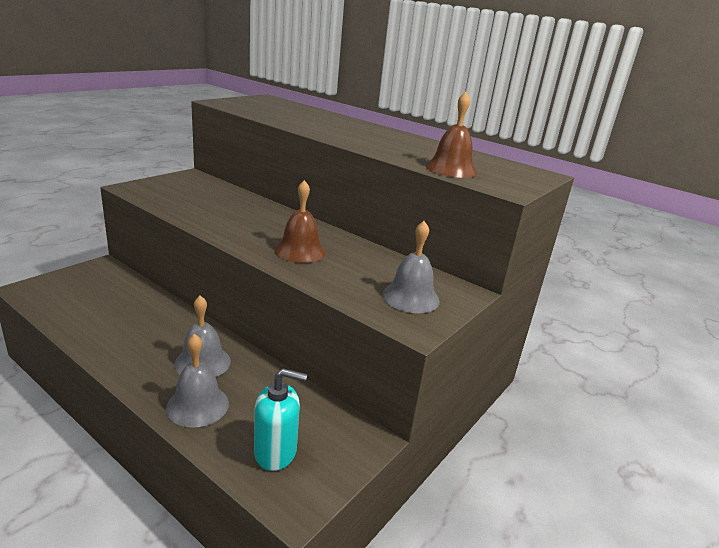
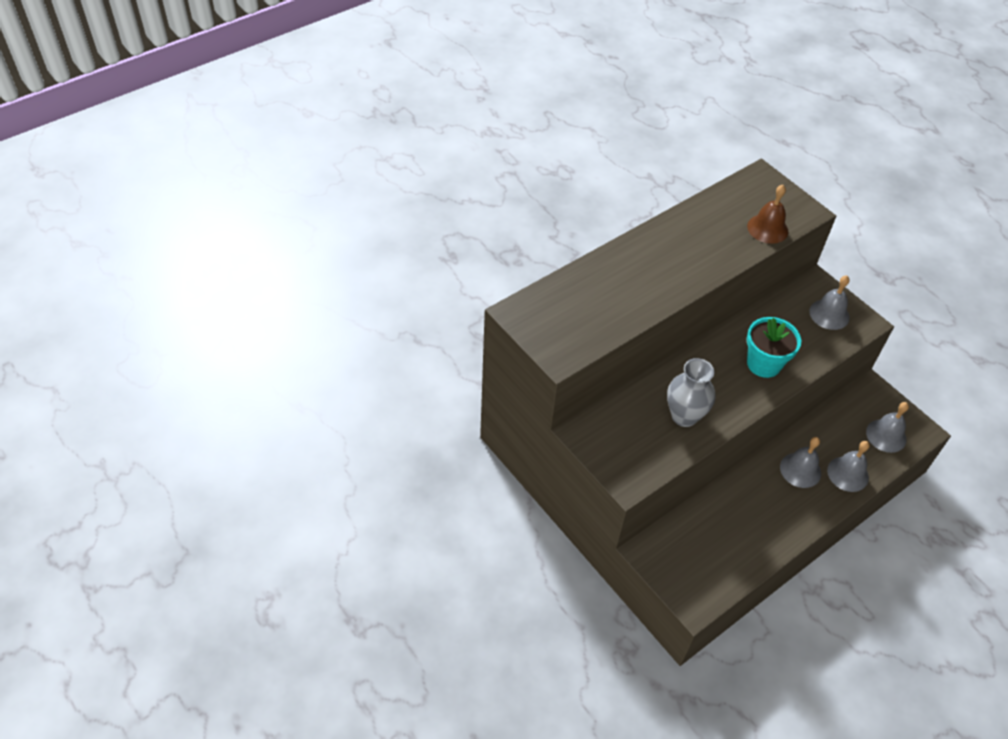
camera: 75 degrees left, 25 degrees up
turquoise soap dispenser [254,368,307,471] -> grey bell [866,402,909,453]
brown bell [274,180,326,263] -> turquoise flower pot [747,317,801,378]
none -> grey vase [667,358,715,427]

